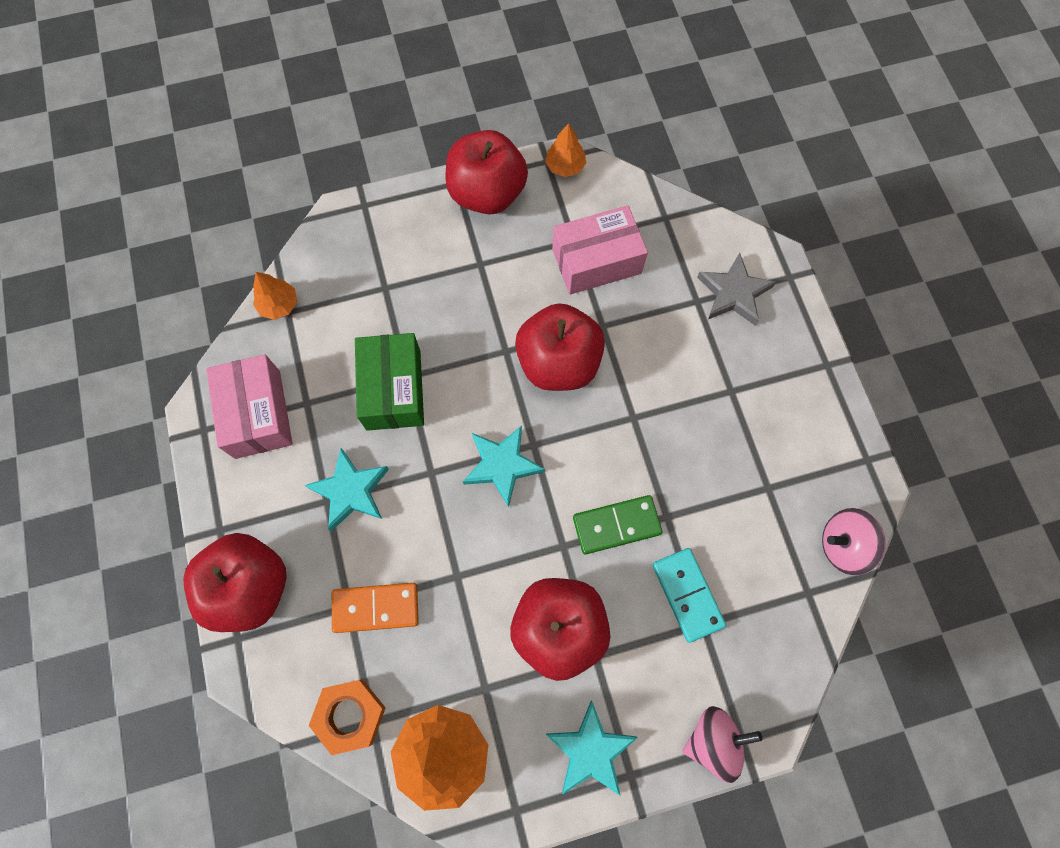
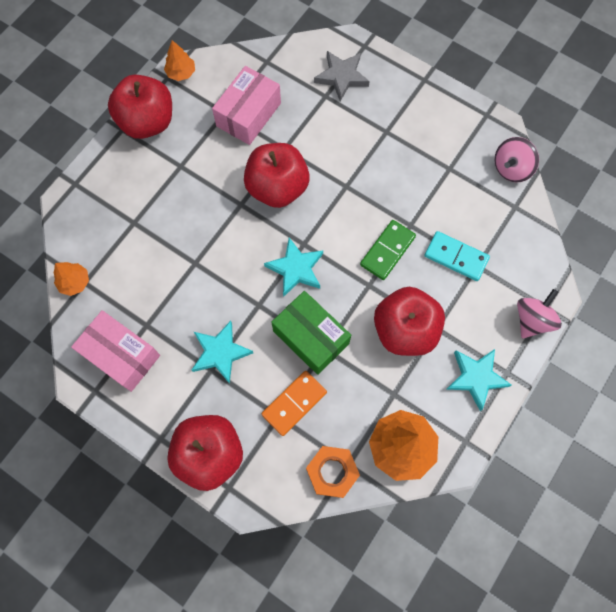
camera: 40 degrees left, 0 degrees up
green box [355,333,424,431] -> green box moved to [271,291,351,375]

